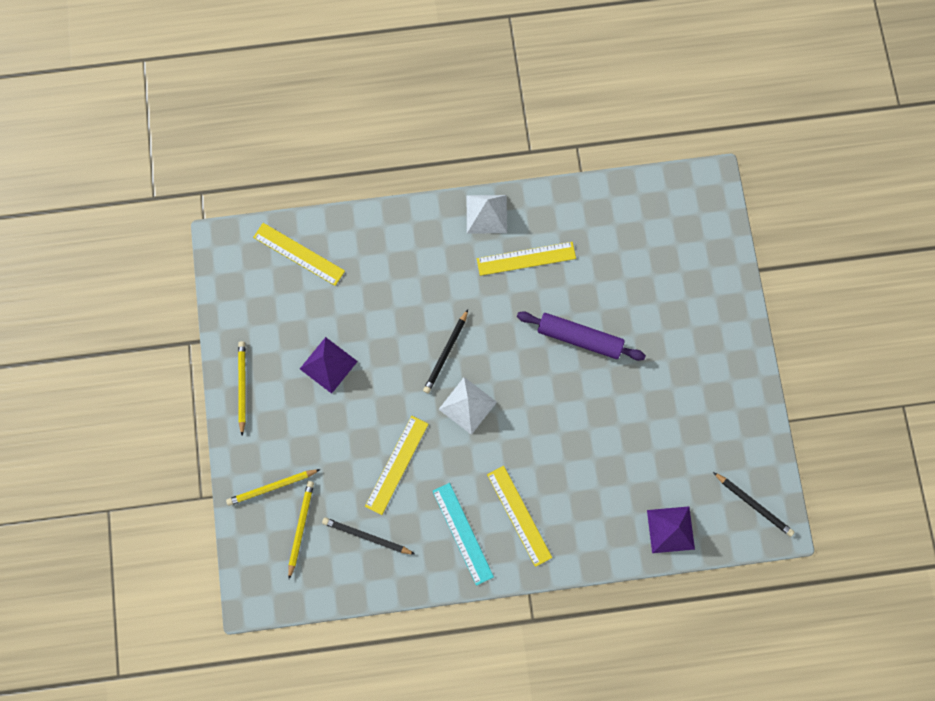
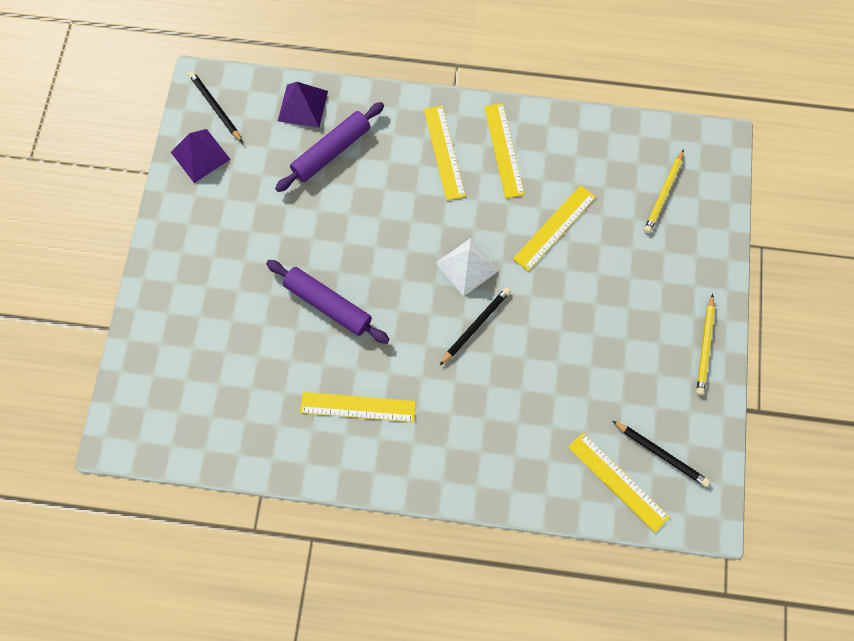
camera: 165 degrees left, 5 degrees down
yellow pencil [226,469,320,506] -> none
purple pyramid [300,337,358,394] -> purple pyramid moved to [171,129,230,183]
black pencil [322,517,415,555] -> black pencil moved to [613,421,710,487]
turquoise ruler [432,483,494,586] -> yellow ruler [484,103,525,198]
white pyramid [467,195,507,234] -> none
none -> purple rolling pin [275,102,384,192]

